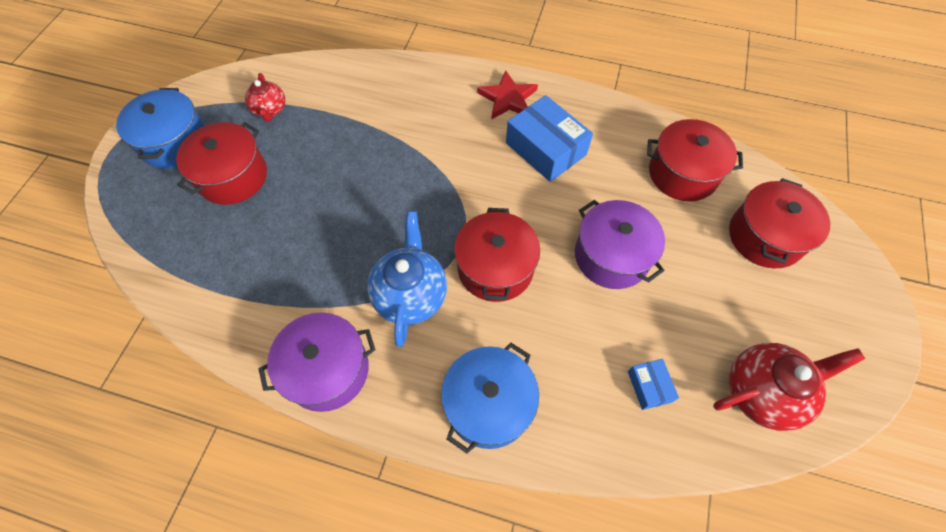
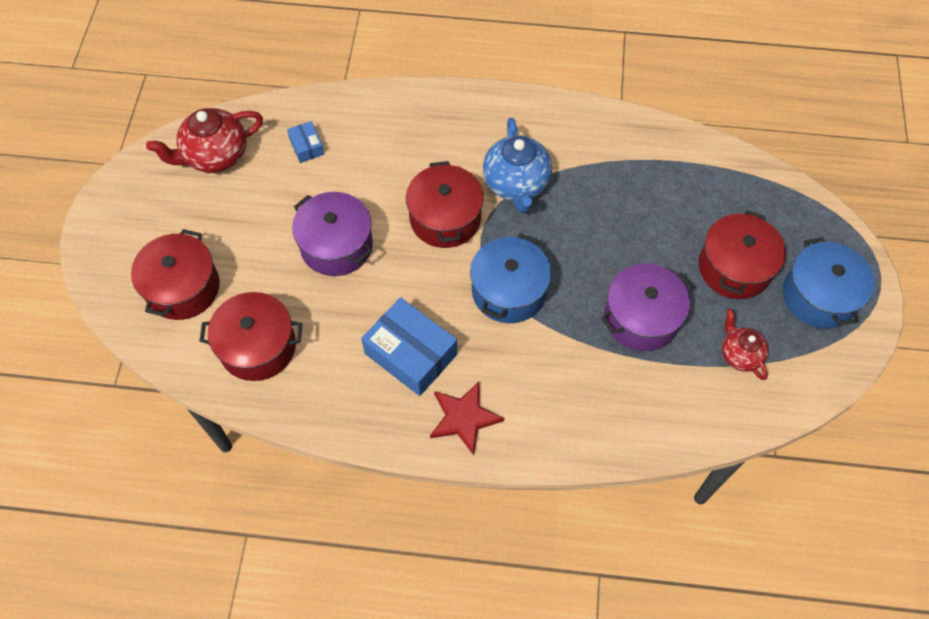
camera: 170 degrees right, 0 degrees up
purple pot [259,312,376,412] -> purple pot moved to [601,263,693,351]
blue pot [441,343,539,454] -> blue pot moved to [470,233,551,323]

